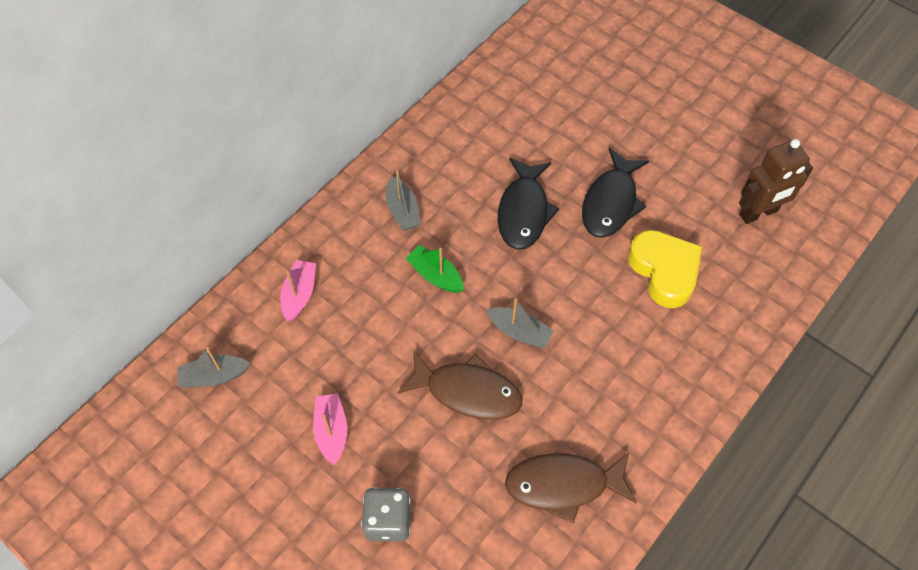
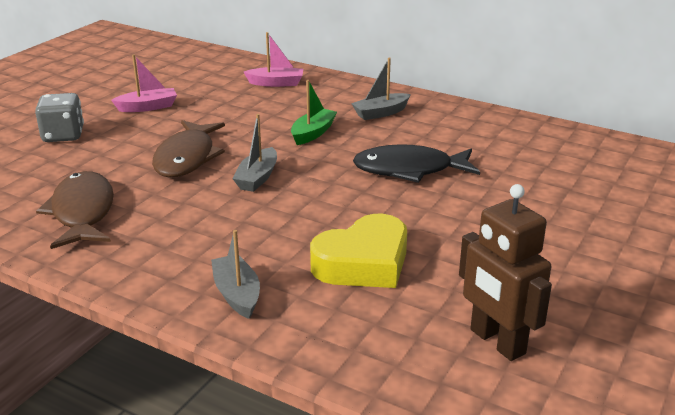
camera: 80 degrees right, 30 degrees down
grey boat [177,347,250,388] -> grey boat moved to [211,230,260,319]
black fish [582,148,649,238] -> none

